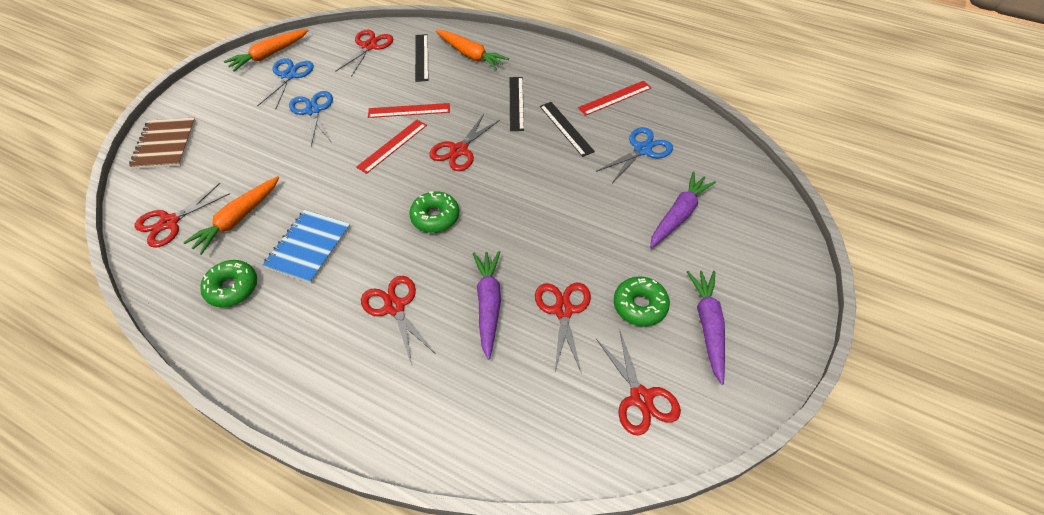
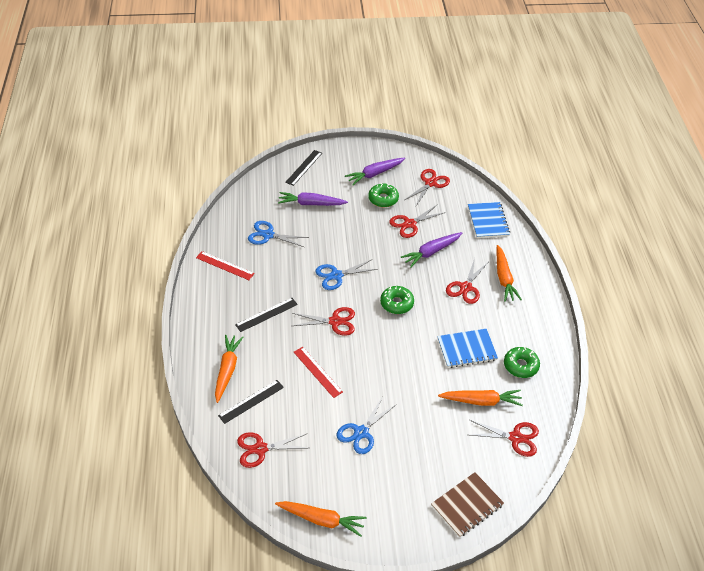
camera: 125 degrees left, 5 degrees down
blue scissors [257,58,314,108] -> blue scissors moved to [315,260,378,290]
red ruler [356,120,427,174] -> none
black ruler [540,102,595,157] -> black ruler moved to [285,150,322,186]
none -> blue notebook [468,202,510,238]
none -> orange carrot [496,245,522,301]

